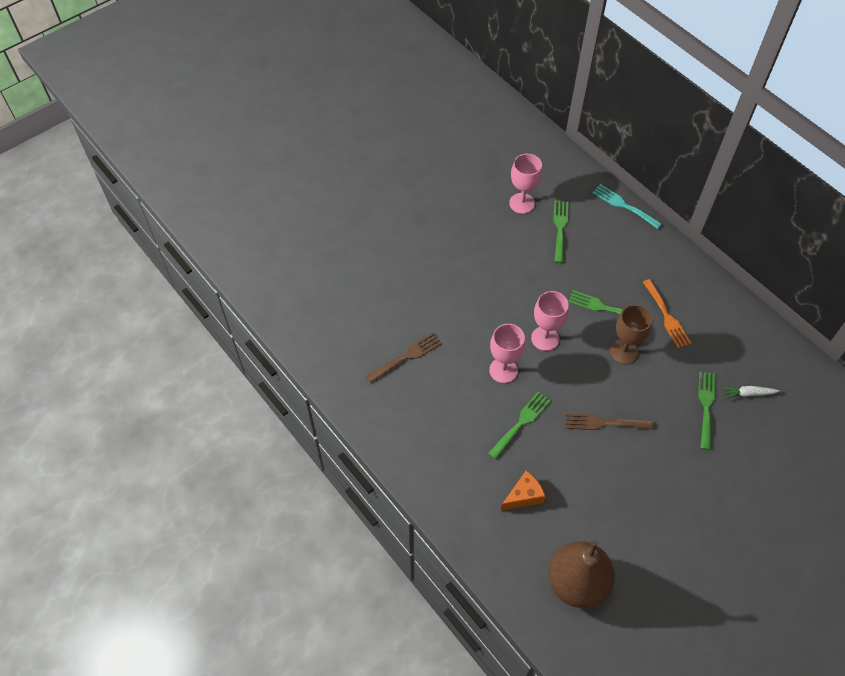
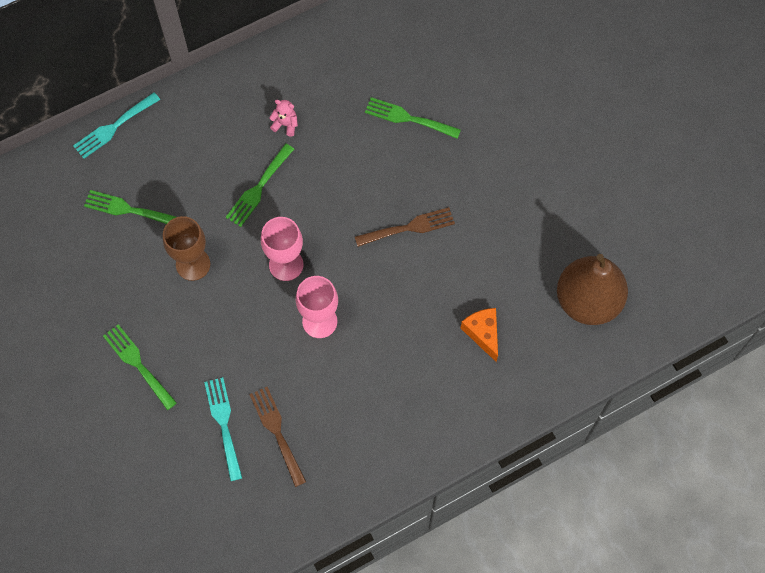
camera: 80 degrees left, 10 degrees up
green fork [488,392,551,459] -> green fork moved to [103,324,177,410]
pink goblet [509,154,542,214] -> none
brown fork [565,413,654,430] -> brown fork turned 120 degrees counterclockwise [355,207,455,247]
brown goblet [610,305,653,364] -> brown goblet moved to [163,216,210,281]
orange fork [643,279,691,348] -> pink teddy bear [269,100,298,137]
white carrot [723,386,780,399] -> none
none -> turquoise fork [204,377,242,481]

